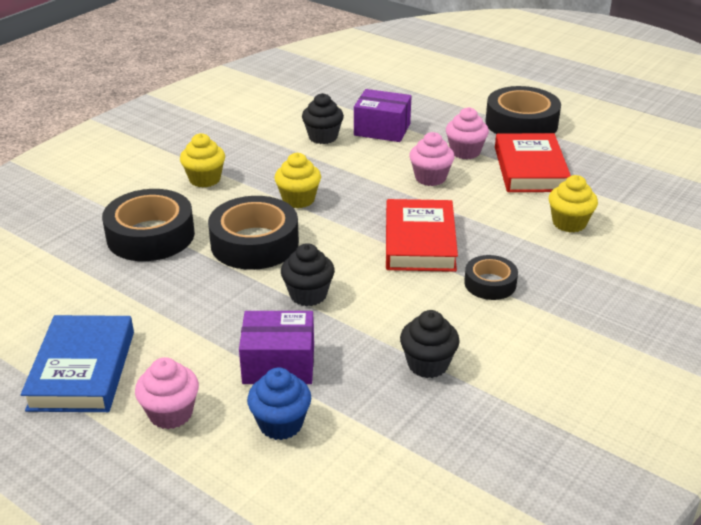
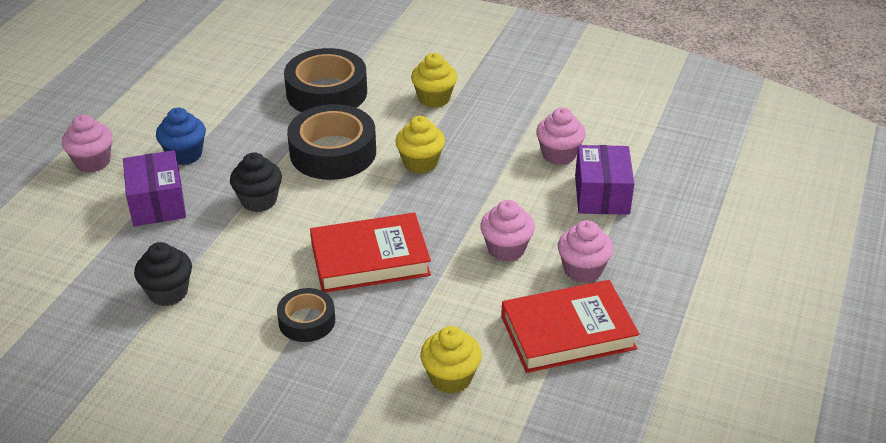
camera: 75 degrees right, 5 degrees up
blue book [21,315,134,412] -> none
blue cupcake [247,367,311,440] -> blue cupcake moved to [156,108,206,165]
black cupcake [302,93,344,144] -> pink cupcake [536,108,586,165]
black tape [485,86,561,134] -> none

